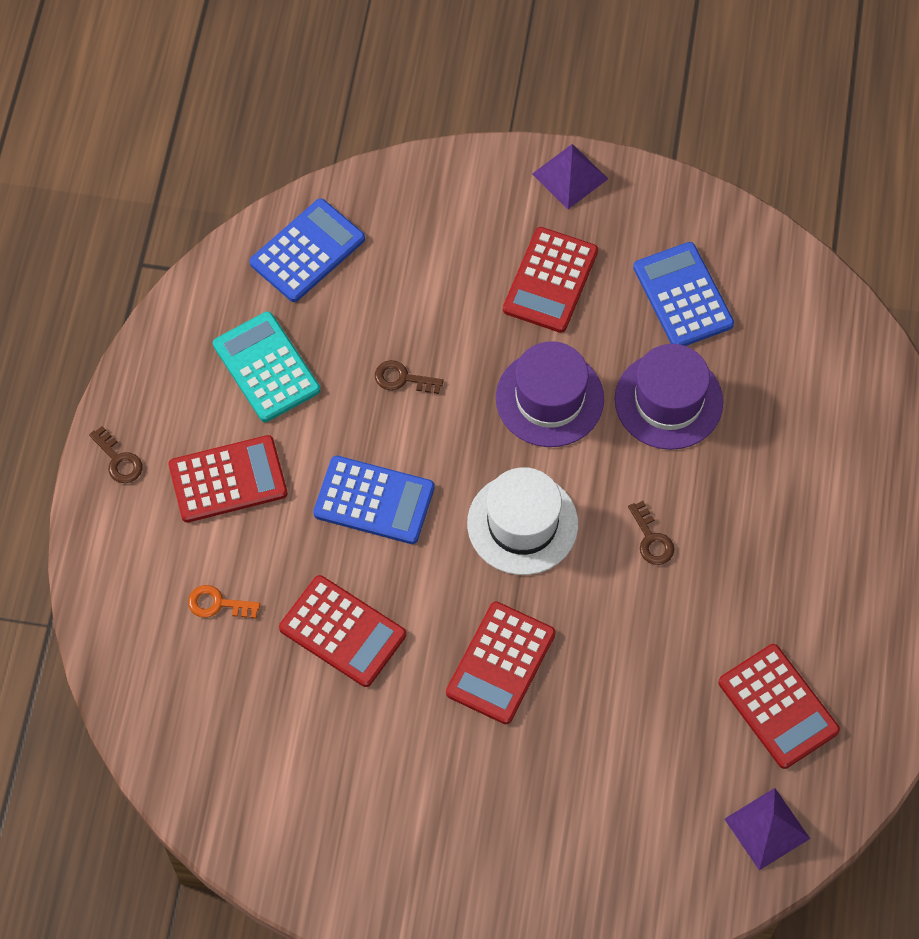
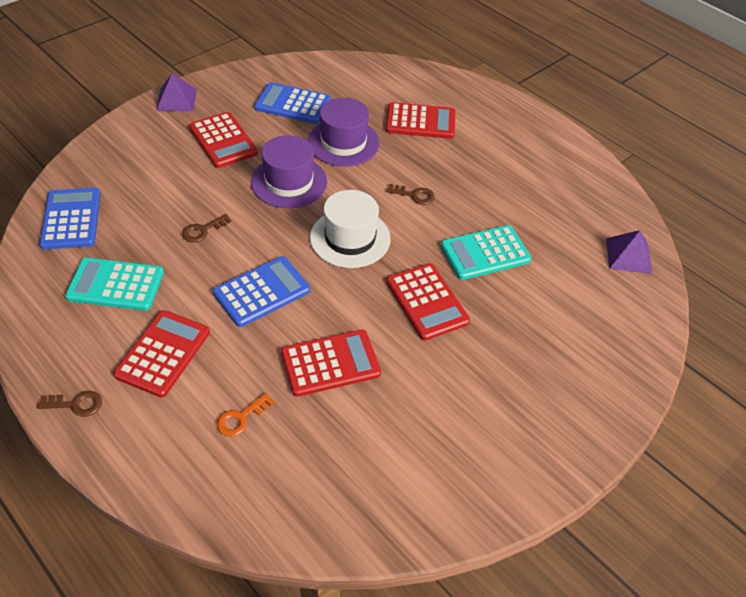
camera: 55 degrees left, 15 degrees down
red calculator [718,644,840,769] -> red calculator moved to [386,102,456,139]
none -> turquoise calculator [441,225,532,280]

